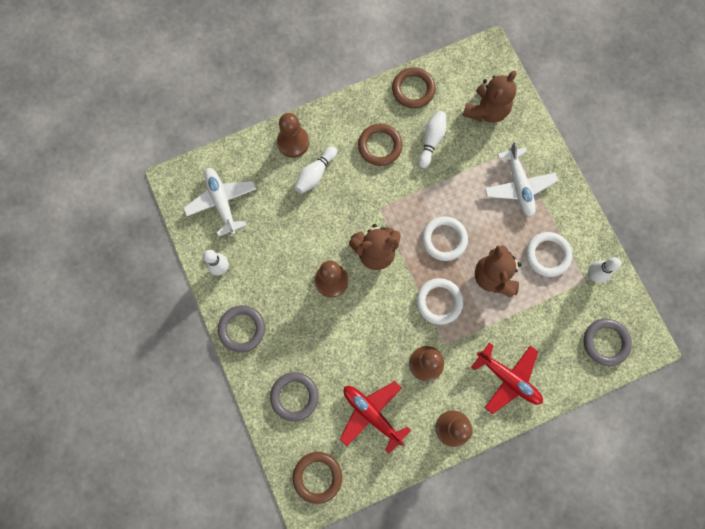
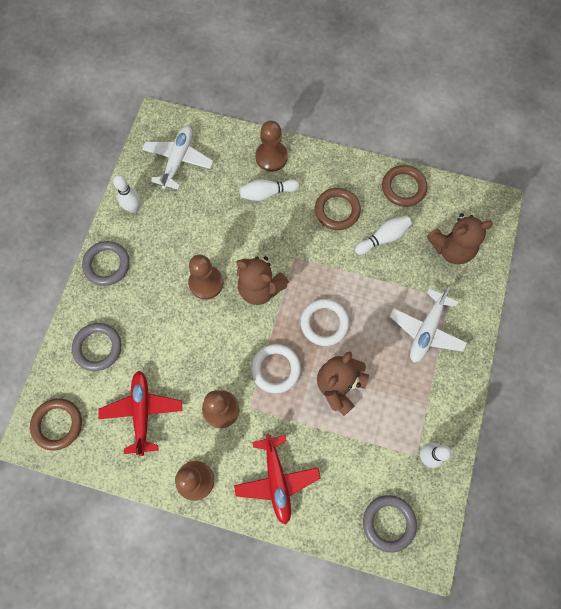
camera: 40 degrees right, 5 degrees down
white ring [526,232,572,277] -> none

